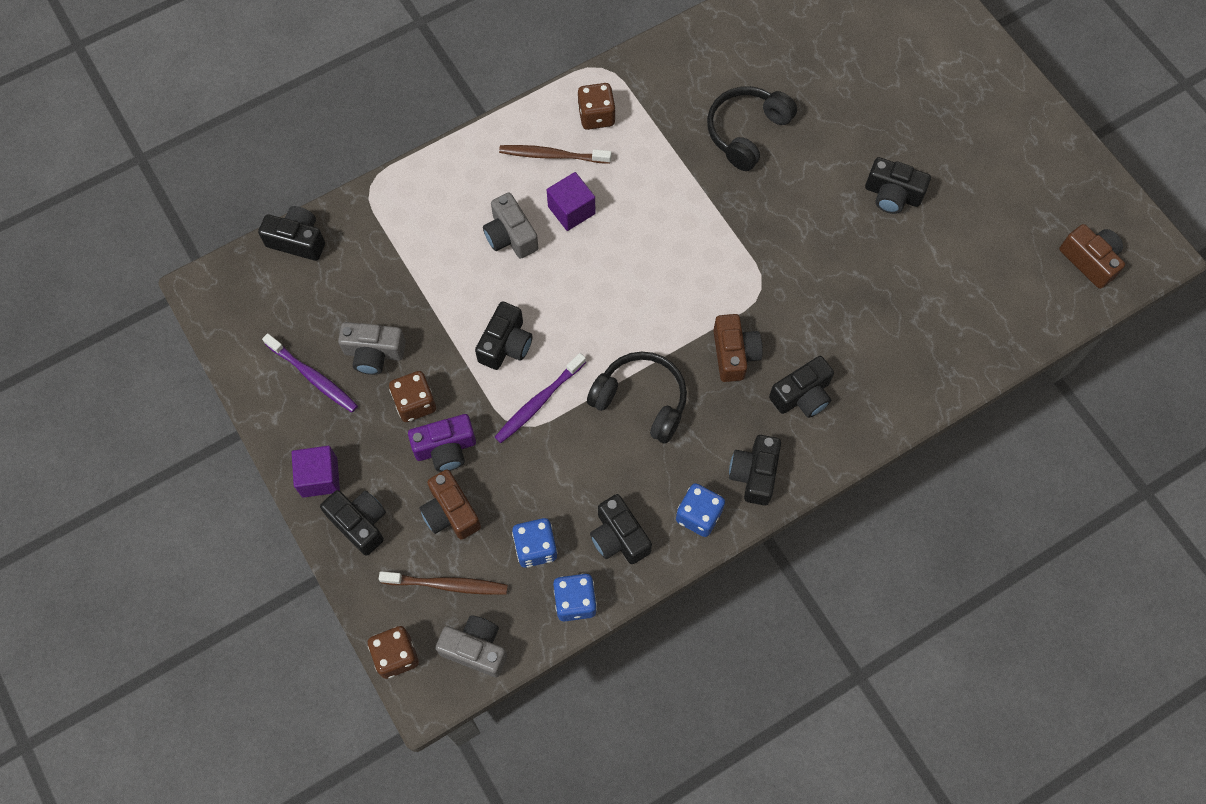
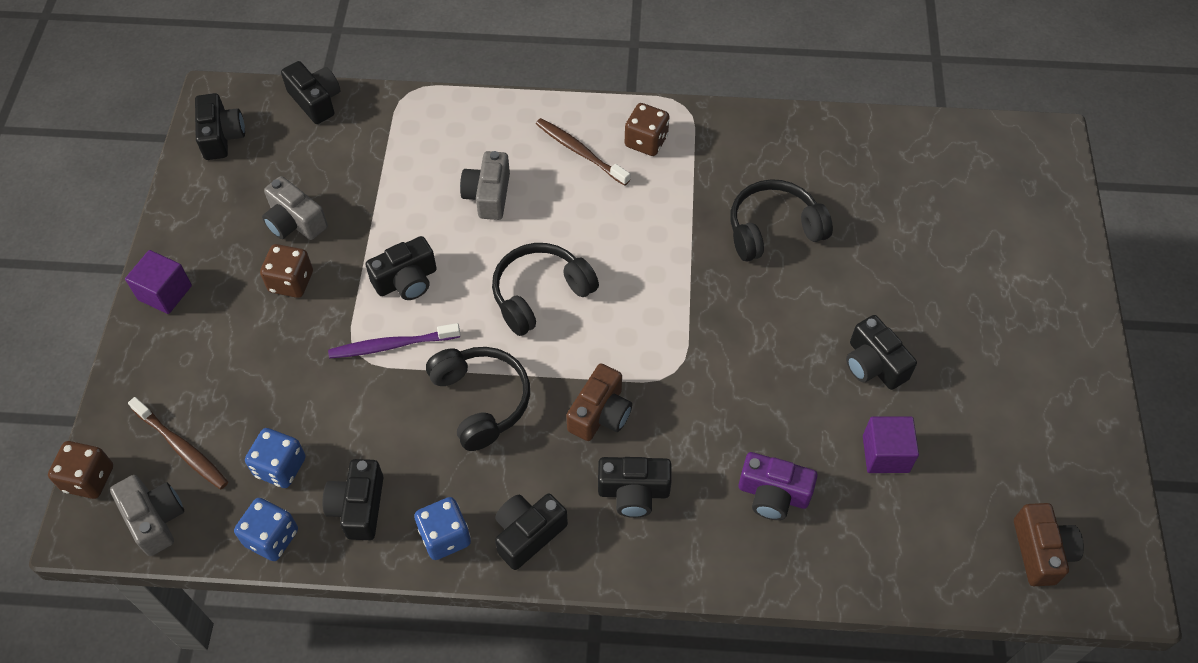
camera: 35 degrees right, 10 degrees down
purple toothbrush [262,333,358,413] -> none
black camera [320,490,386,556] -> black camera moved to [195,93,245,160]
purple camera [408,414,476,472] -> purple camera moved to [738,452,818,520]
brown camera [419,469,481,540] -> none
purple cube [547,172,595,231] -> purple cube moved to [863,416,919,473]
none -> black headphones [492,243,599,336]

